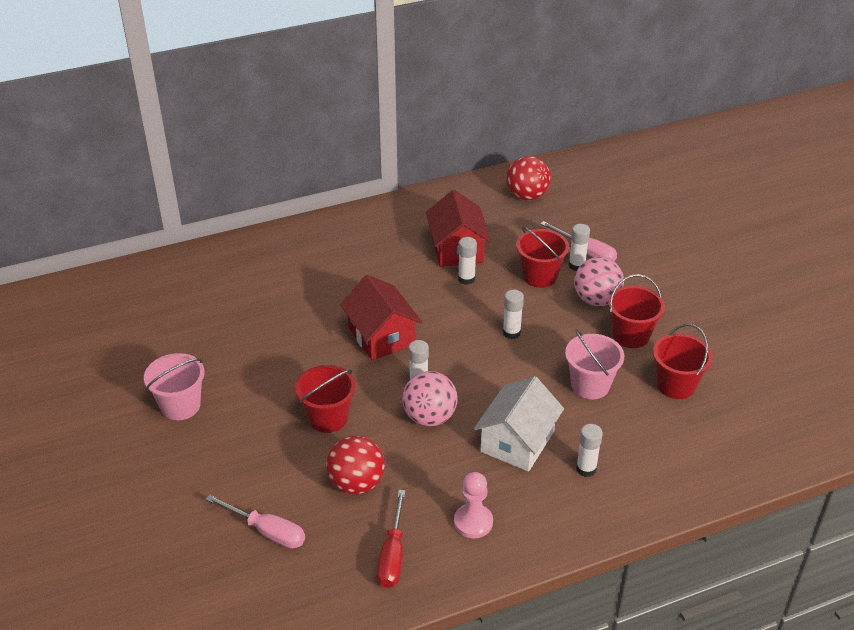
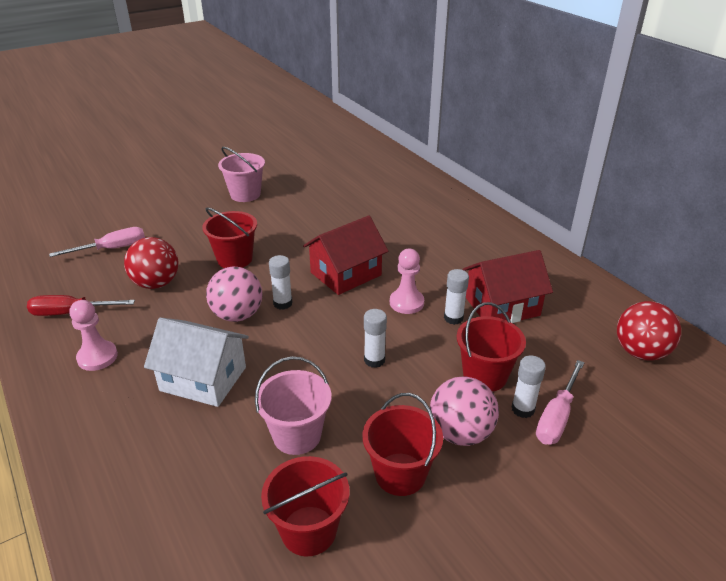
camera: 80 degrees right, 5 degrees down
pink screwdriver [206,495,305,549] -> pink screwdriver turned 135 degrees counterclockwise [49,227,145,257]
white glue stick [576,424,603,477] -> none
none -> pink pawn [390,249,424,314]

